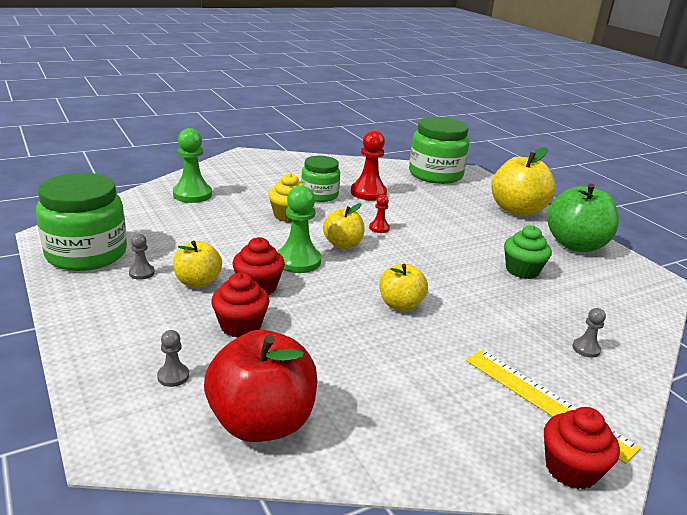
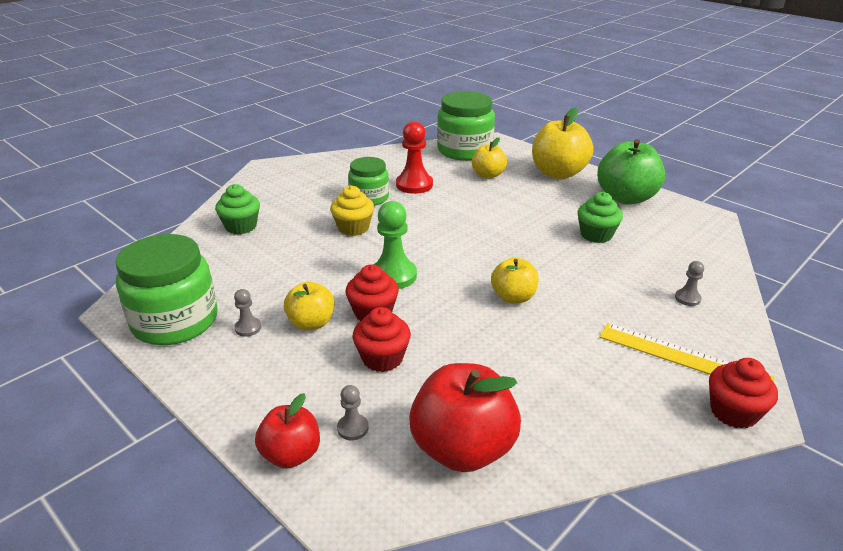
camera: 15 degrees left, 5 degrees up
green pawn [173,128,212,203] -> green cupcake [215,184,260,234]
yellow apple [323,203,365,249] -> yellow apple moved to [472,137,507,179]
red pawn [369,195,390,233] -> none
none -> red apple [255,393,320,469]

